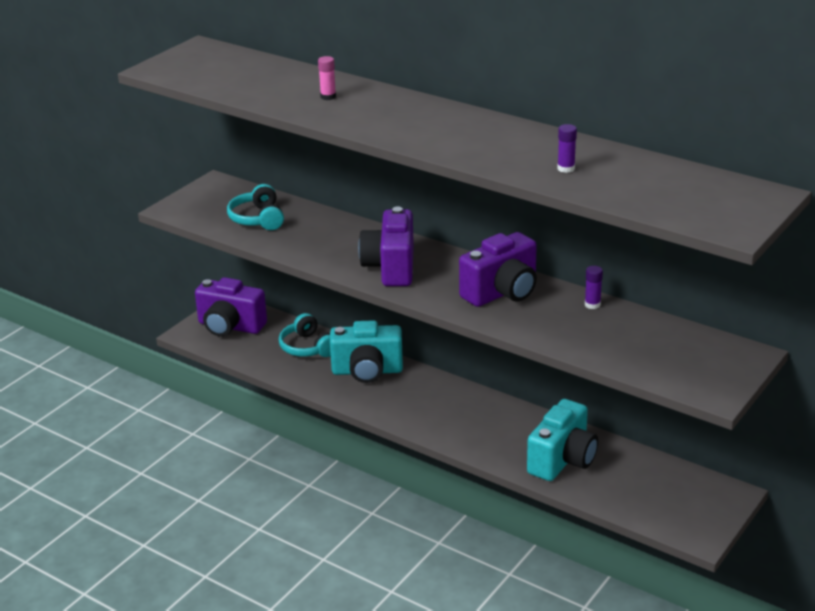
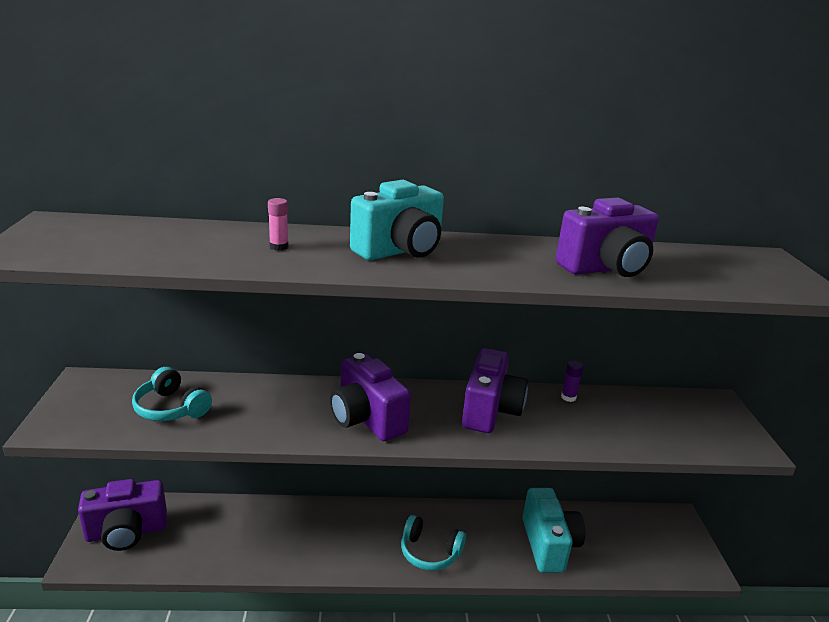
camera: 40 degrees left, 5 degrees down
turquoise headphones [279,313,331,357] -> turquoise headphones moved to [401,515,466,571]
turquoise camera [330,320,403,383] -> turquoise camera moved to [350,180,444,260]
purple glue stick [557,124,577,173] -> purple camera [556,198,659,277]

